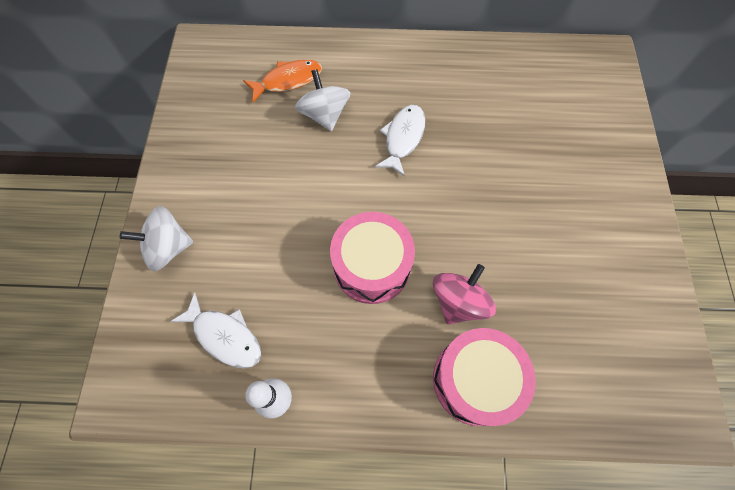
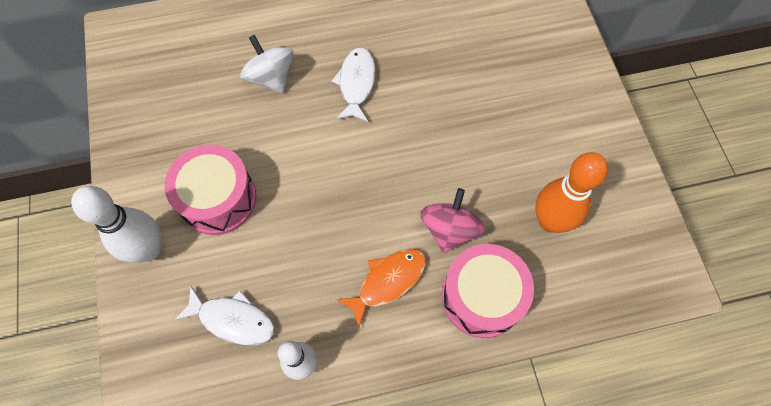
camera: 15 degrees left, 0 degrees up
white spinning top [120,206,193,271] -> white bowling pin [71,186,161,263]
orange fish [243,59,322,102] -> orange fish moved to [336,249,426,327]
pink drum [330,212,415,304] -> pink drum moved to [165,145,257,235]
none -> orange bowling pin [535,152,608,233]

